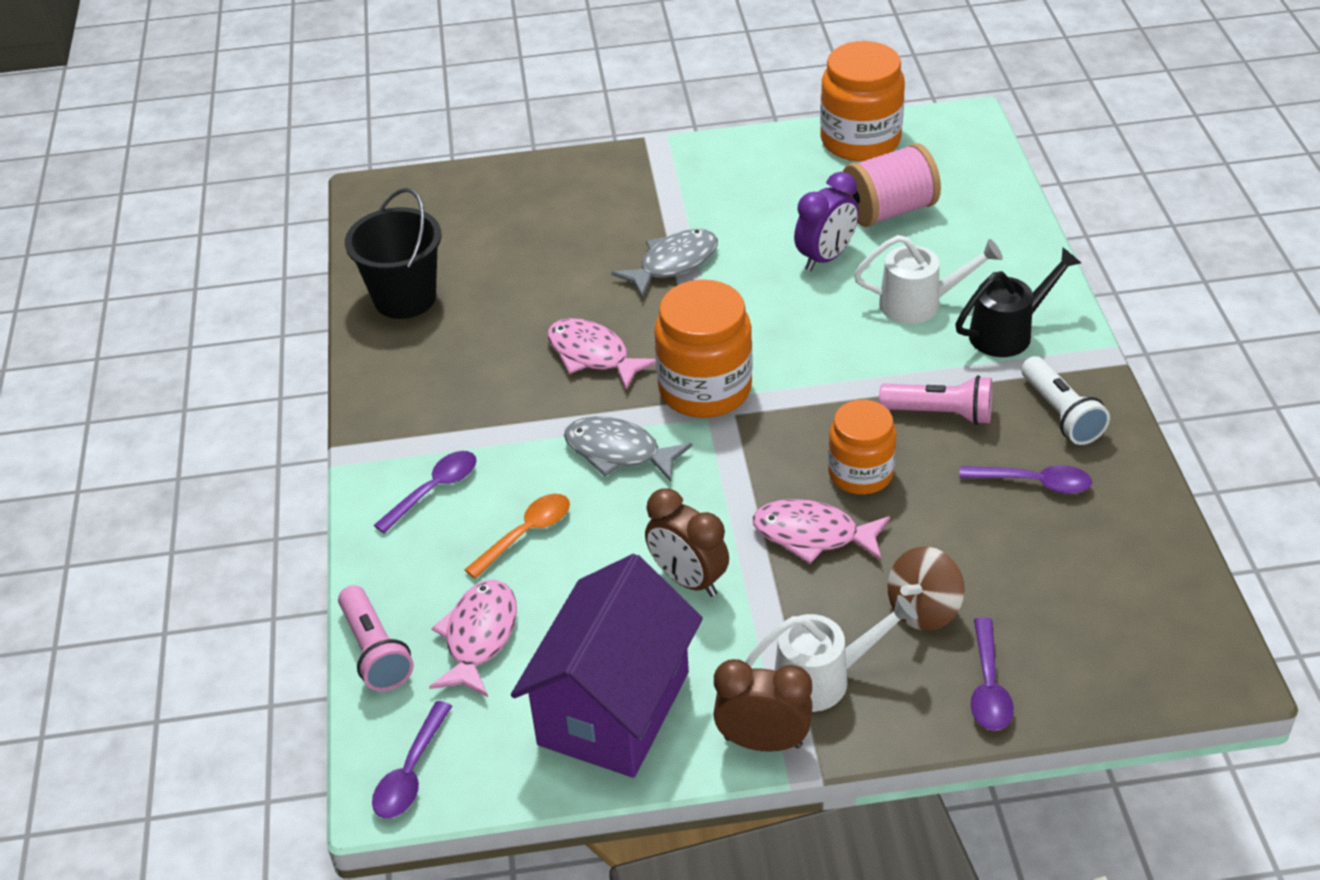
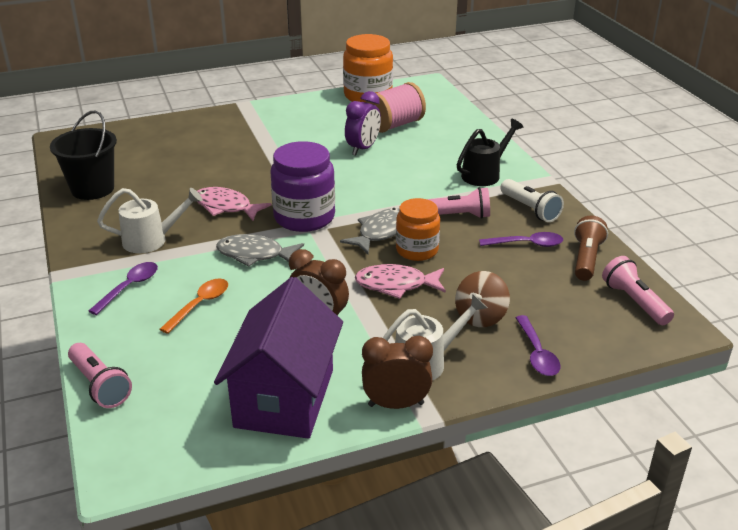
camera: 15 degrees left, 10 degrees down
purple spoon [372,701,452,819] -> none
pink fish [429,580,517,697] -> none
grey fish [611,229,718,297] -> grey fish moved to [340,208,399,254]
orange jar [654,280,753,418] -> purple jar [270,141,335,232]
white watering can [854,235,1003,324] -> white watering can moved to [97,188,202,253]
none -> brown flashlight [574,216,608,281]
none -> pink flashlight [602,256,674,325]

